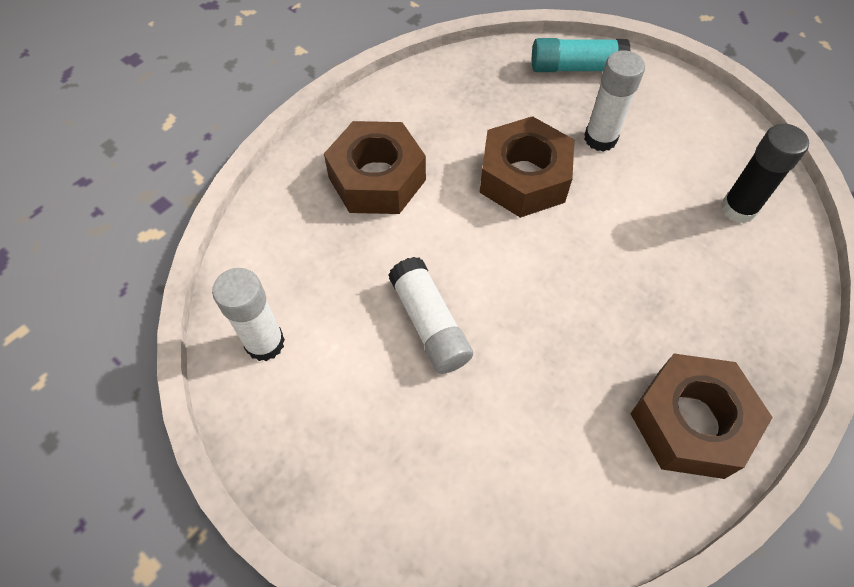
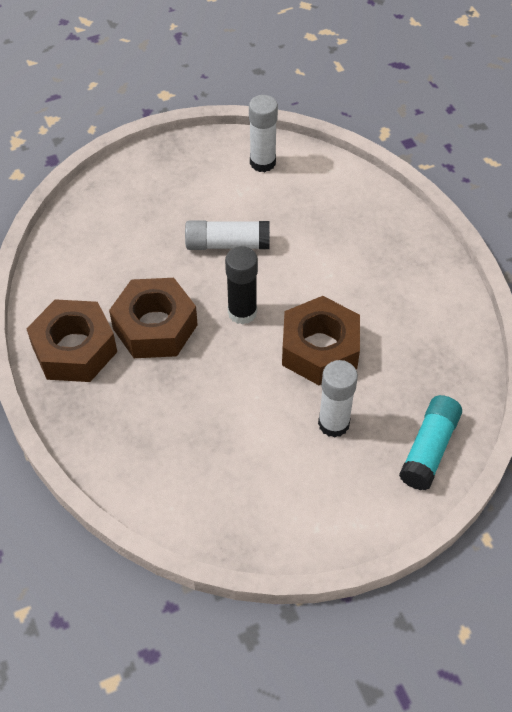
camera: 115 degrees right, 5 degrees down
brown nut [324,121,426,214] -> brown nut moved to [109,278,198,358]
black glue stick [721,124,809,223] -> black glue stick moved to [225,246,258,325]

